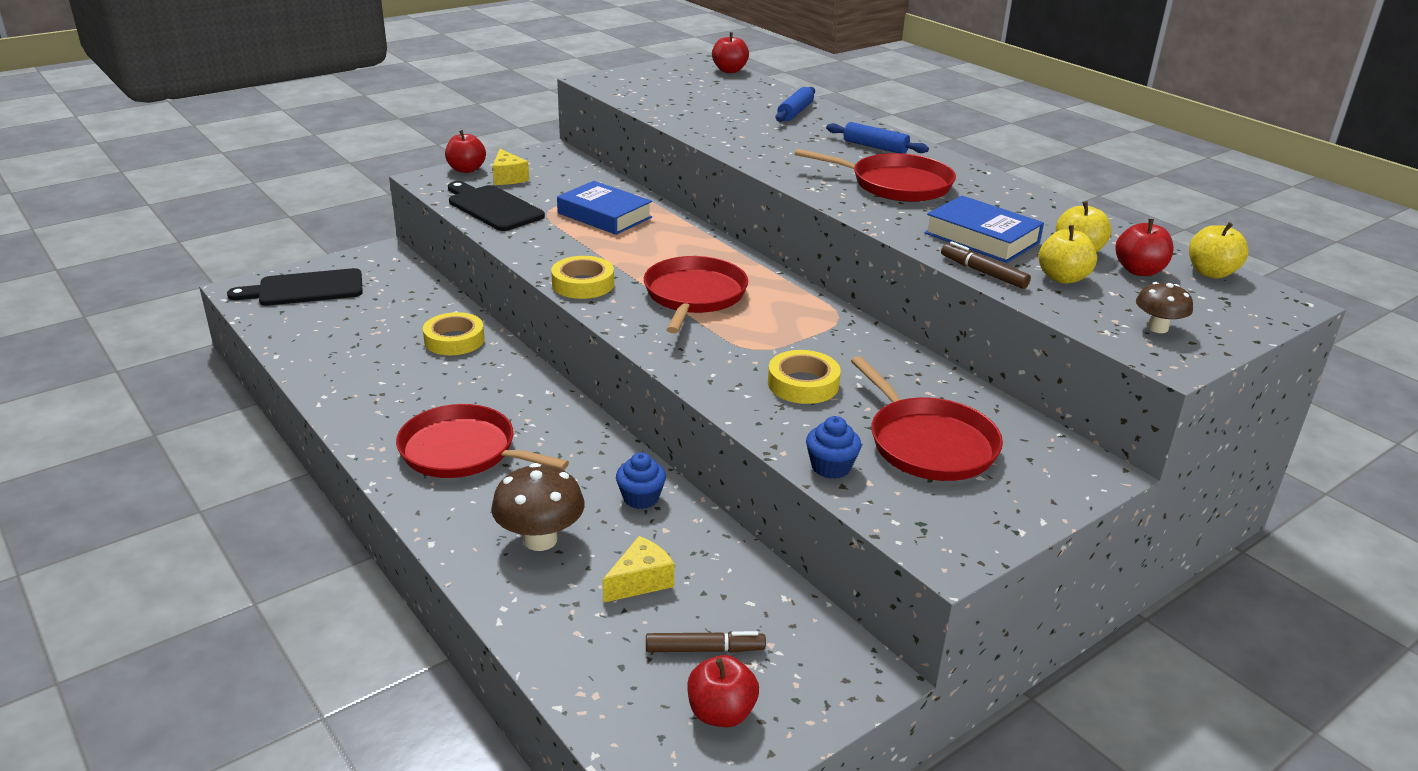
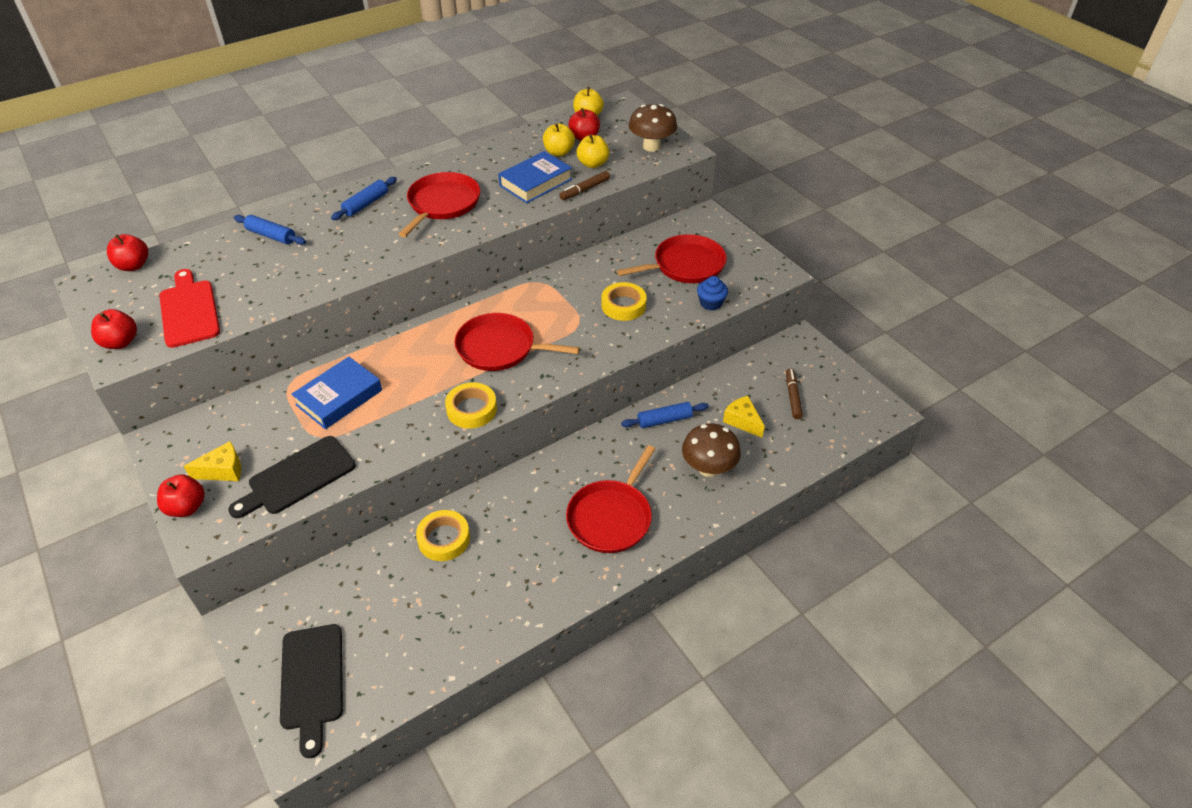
camera: 85 degrees left, 15 degrees up
blue cupcake [616,452,666,509] -> blue rolling pin [621,402,709,428]
red apple [687,655,759,727] -> red apple moved to [91,309,137,349]
brown mushroom [1136,282,1193,333] -> brown mushroom [629,104,677,152], size x1.68
none -> red cutting board [159,269,220,348]

